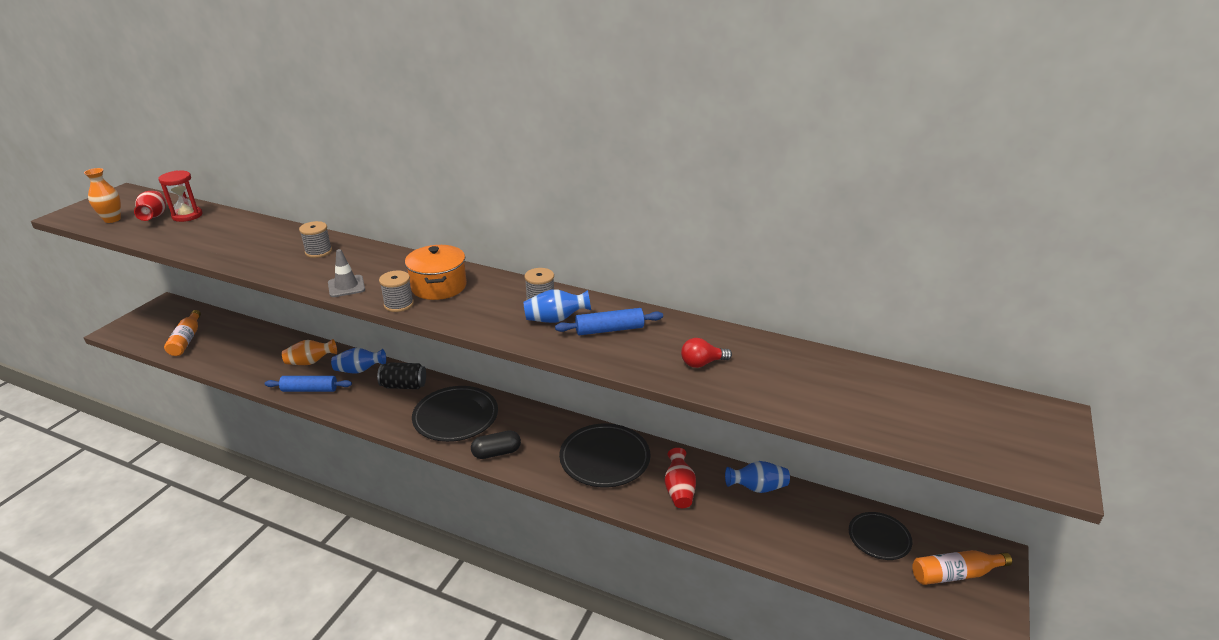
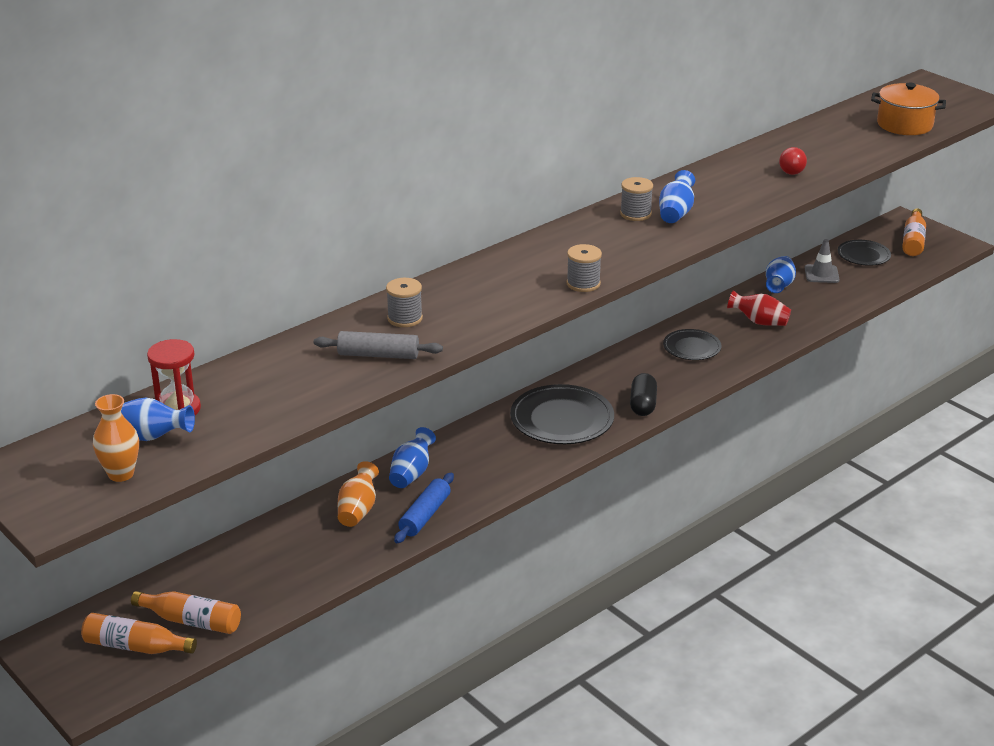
camera: 65 degrees left, 0 degrees up
red vase [134,191,166,221] -> blue vase [121,397,195,441]
grey traffic cone [328,249,365,297] -> grey traffic cone moved to [805,239,840,283]
black can [377,362,426,389] -> none
orange pot [405,245,467,300] -> orange pot moved to [871,83,946,135]
blue rolling pin [555,308,663,335] -> none
black plate [559,424,650,487] -> black plate [663,329,721,360], size x0.60
none -> orange bottle [81,613,197,654]
none -> grey rolling pin [314,331,443,359]

